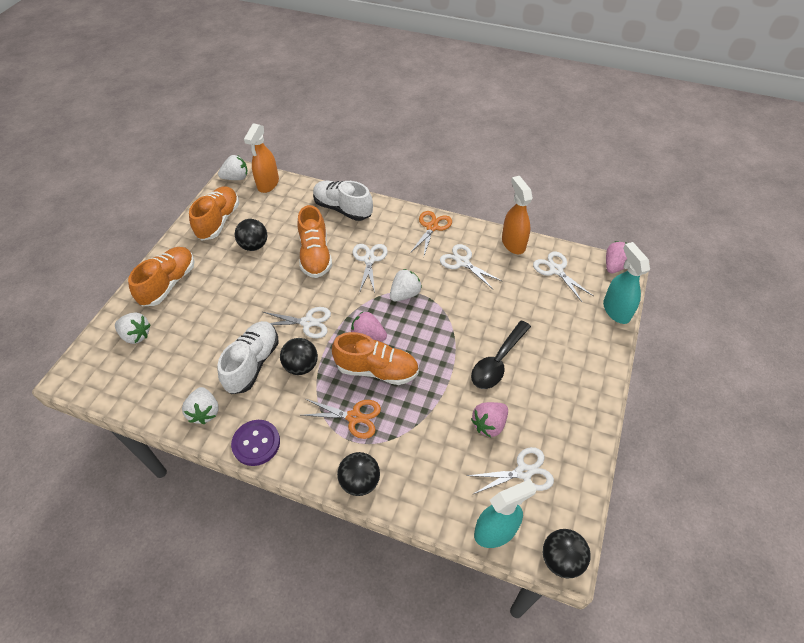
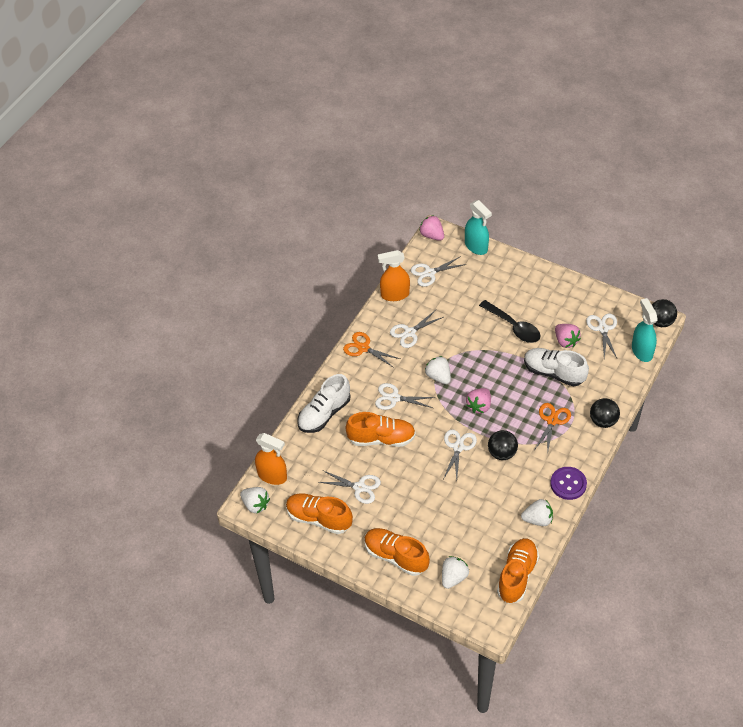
camera: 80 degrees left, 0 degrees up
white strawberry [218,155,248,180] -> white strawberry turned 135 degrees clockwise [240,487,270,513]
white shoe [218,321,279,394] -> white shoe moved to [524,348,589,386]
black ball [235,219,267,251] -> white scissors [319,470,381,504]
orange shoe [332,332,419,385] -> orange shoe moved to [497,538,539,604]
turquoise spray bottle [603,242,650,324] -> turquoise spray bottle turned 120 degrees counterclockwise [465,200,492,255]

